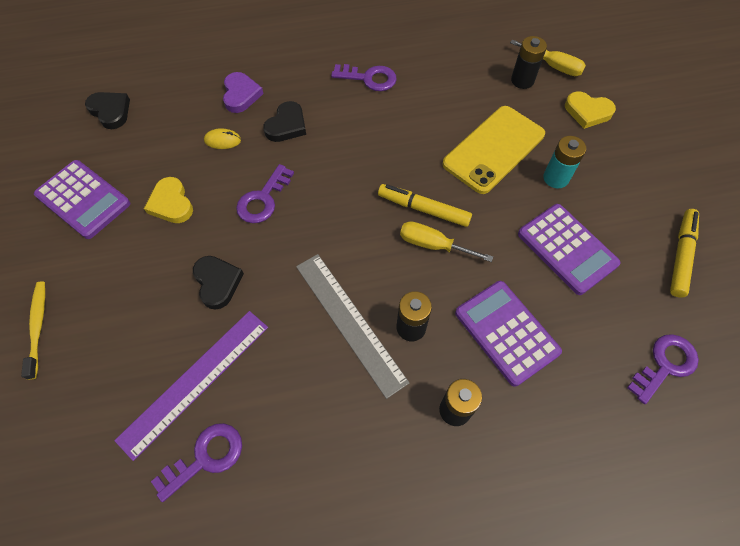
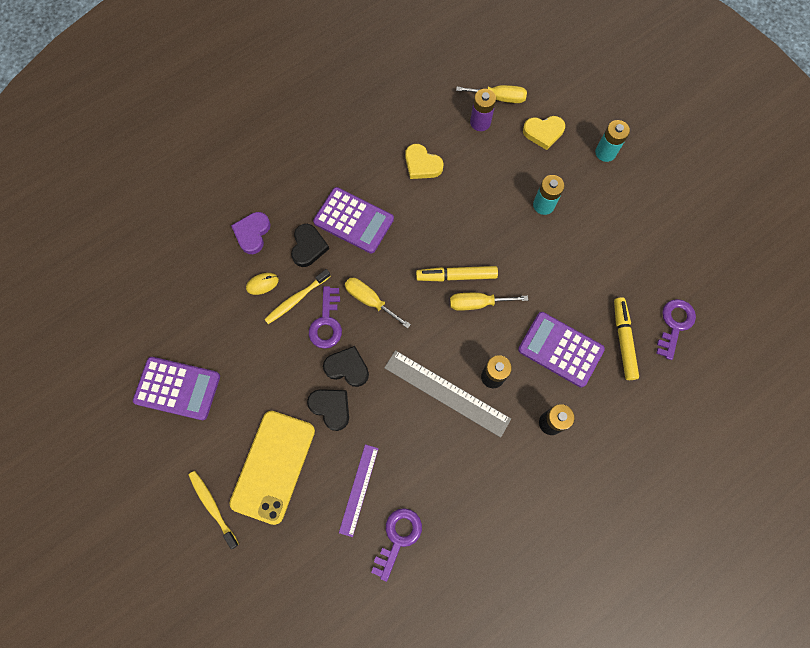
camera: 25 degrees left, 10 degrees up
black heart [85,92,130,129] -> black heart moved to [323,346,369,387]
purple ruler [114,311,268,461] -> purple ruler [339,444,379,537], size x0.63
yellow heart [144,177,193,223] -> yellow heart moved to [405,144,444,179]
purple heart [223,72,264,113] -> purple heart turned 135 degrees counterclockwise [231,212,271,254]
purple key [331,64,397,91] -> none
yellow phone [442,106,545,194] -> yellow phone moved to [229,411,315,525]
black battery [511,36,547,89] -> purple battery [470,89,496,131]
purple calculator [518,204,621,295] -> purple calculator moved to [313,187,394,253]
yellow marker [670,209,699,298] -> yellow marker moved to [614,297,639,380]
none -> yellow toothbrush [264,269,331,324]
none -> yellow screwdriver [345,278,411,329]
none -> turquoise battery [595,120,630,162]

